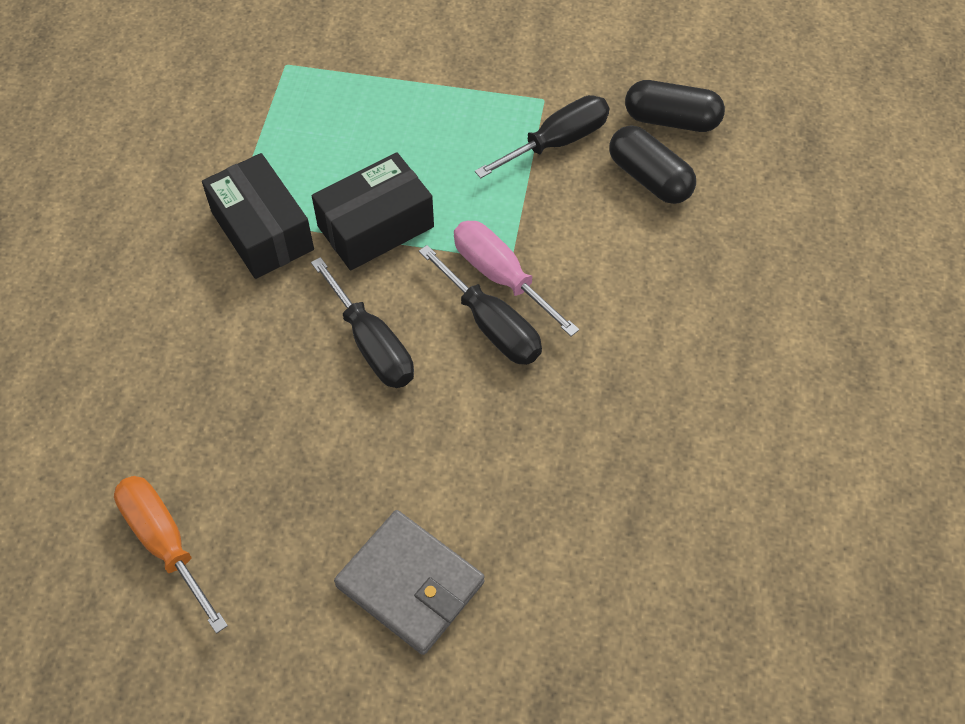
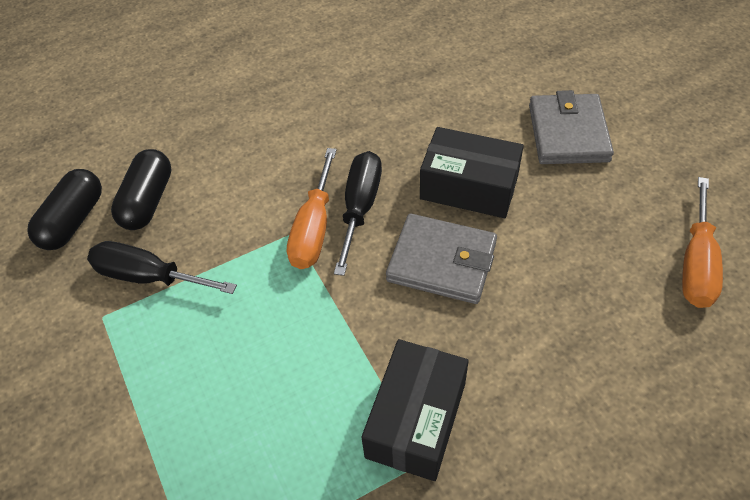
camera: 125 degrees left, 5 degrees down
black screwdriver [311,257,414,388] -> grey wallet [386,214,497,304]
black box [312,153,434,270] -> black box moved to [420,127,524,218]
pink screwdriver [454,221,579,336] -> orange screwdriver [287,148,337,269]
black capsule [625,80,725,132] -> black capsule turned 45 degrees clockwise [27,169,102,250]

